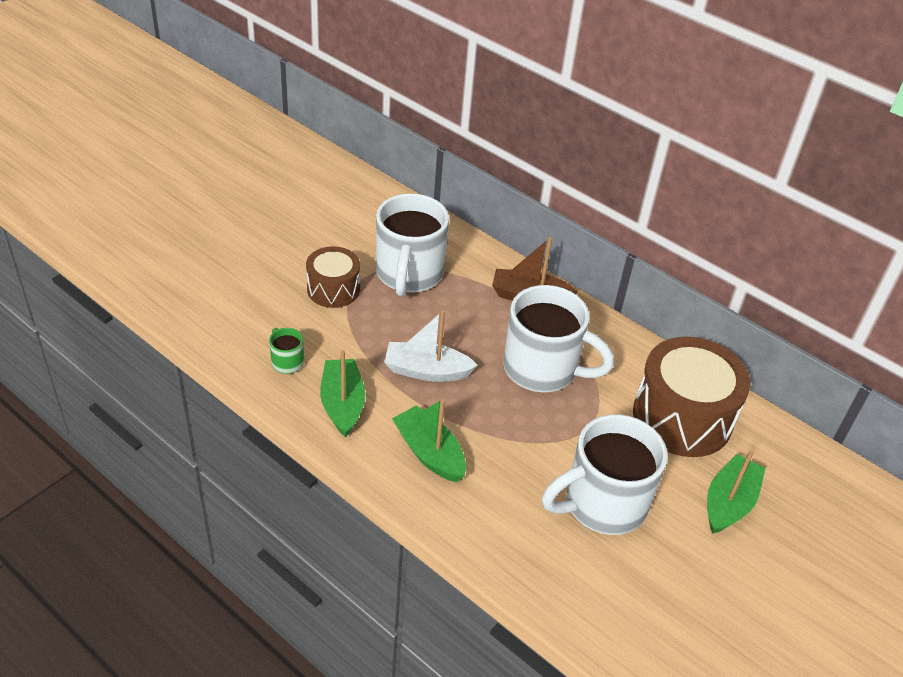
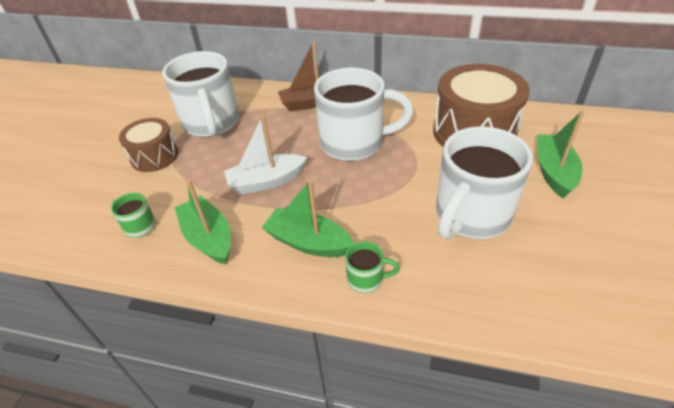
camera: 20 degrees left, 0 degrees up
none -> green mug [345,241,400,293]

